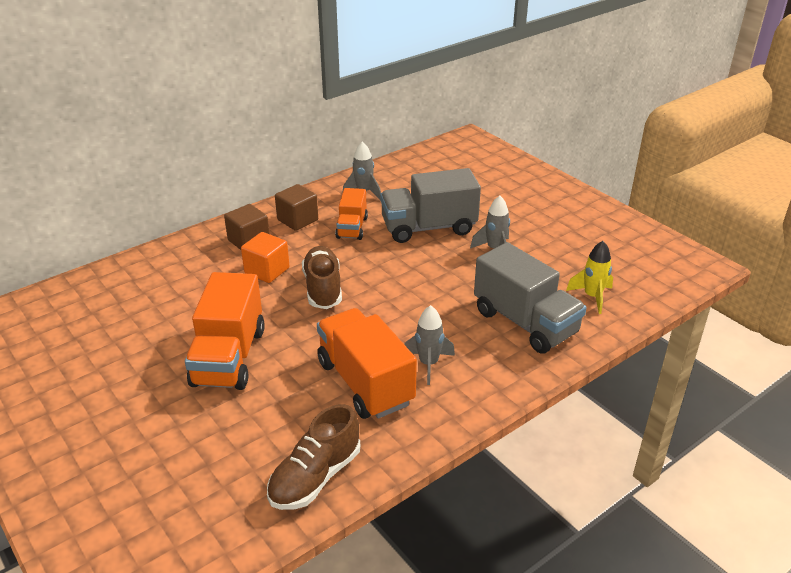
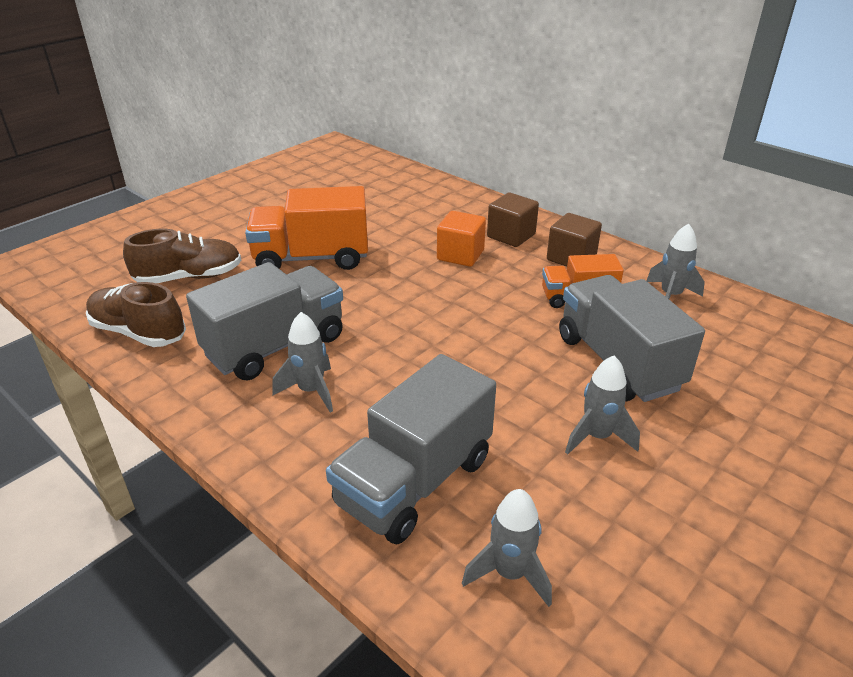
camera: 80 degrees right, 0 degrees up
brown shoe [302,246,342,309] -> brown shoe moved to [123,229,241,283]
orange truck [317,308,417,419] -> grey truck [186,262,343,380]
yellow rocket [566,241,613,314] -> grey rocket [462,489,552,607]

